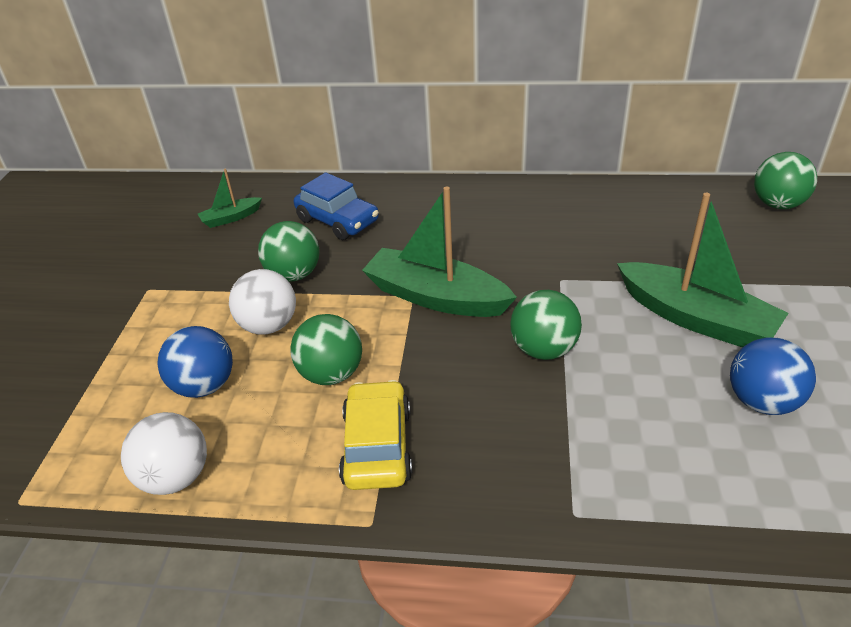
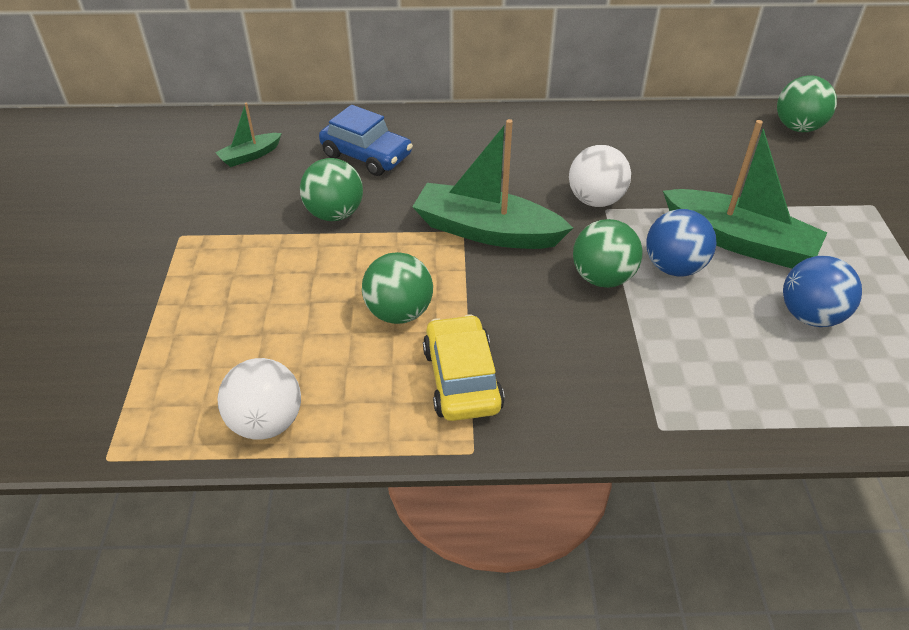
camera: 10 degrees left, 5 degrees up
blue ball [157,326,233,398] -> blue ball moved to [646,209,716,276]
white ball [229,269,296,335] -> white ball moved to [569,145,631,207]

